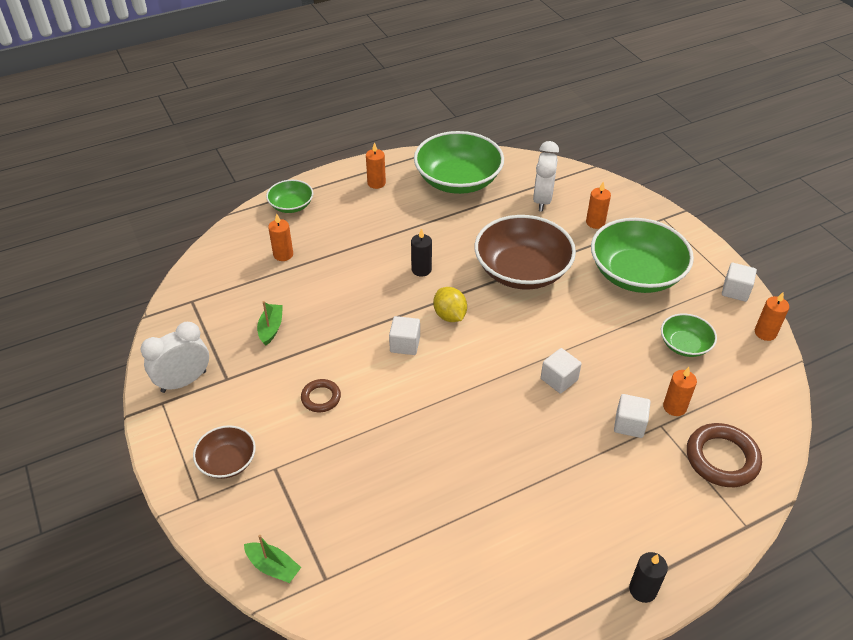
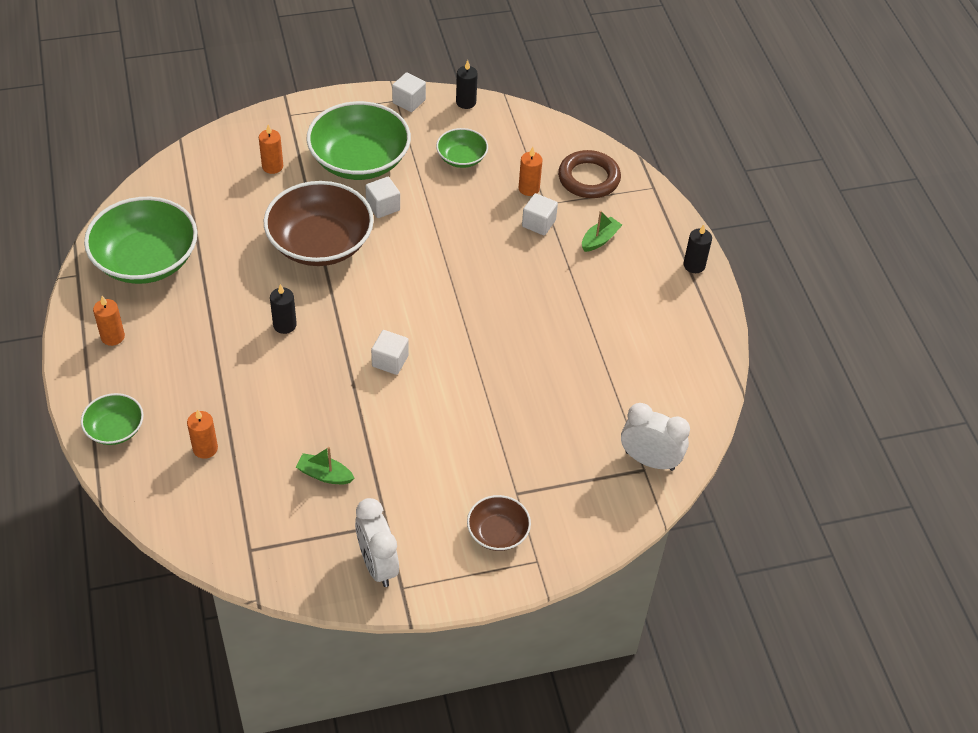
camera: 80 degrees left, 5 degrees up
green boat [244,535,301,583] -> green boat moved to [582,211,622,252]
brown ring [301,379,341,412] -> none
yellow lemon [433,287,467,322] -> none
white clock [533,141,559,212] -> white clock moved to [621,403,690,471]
white cube [541,348,581,394] -> white cube moved to [366,177,400,218]
orange candle [755,292,789,341] -> black candle [456,60,478,109]

